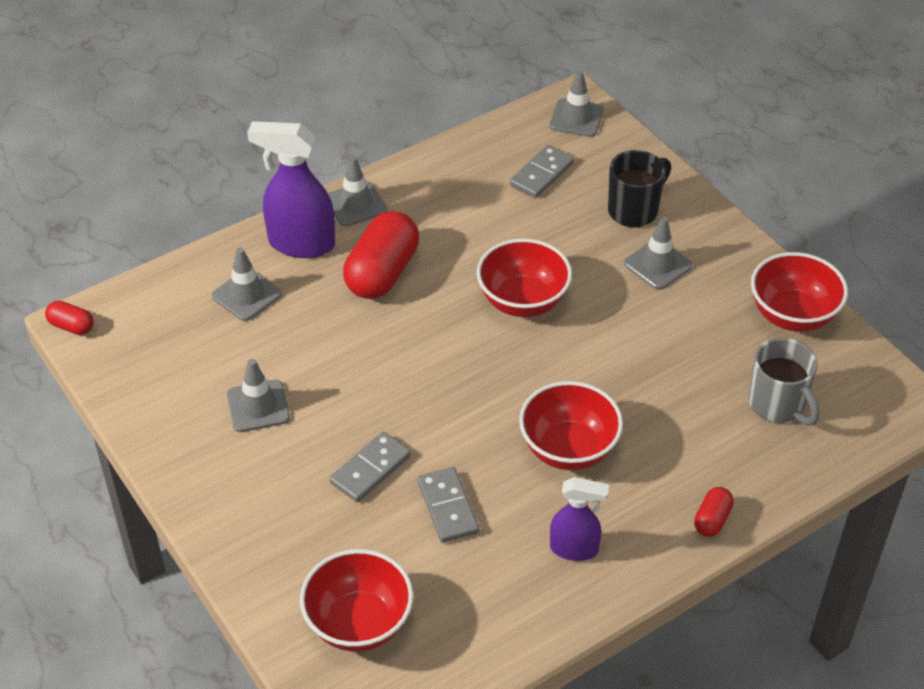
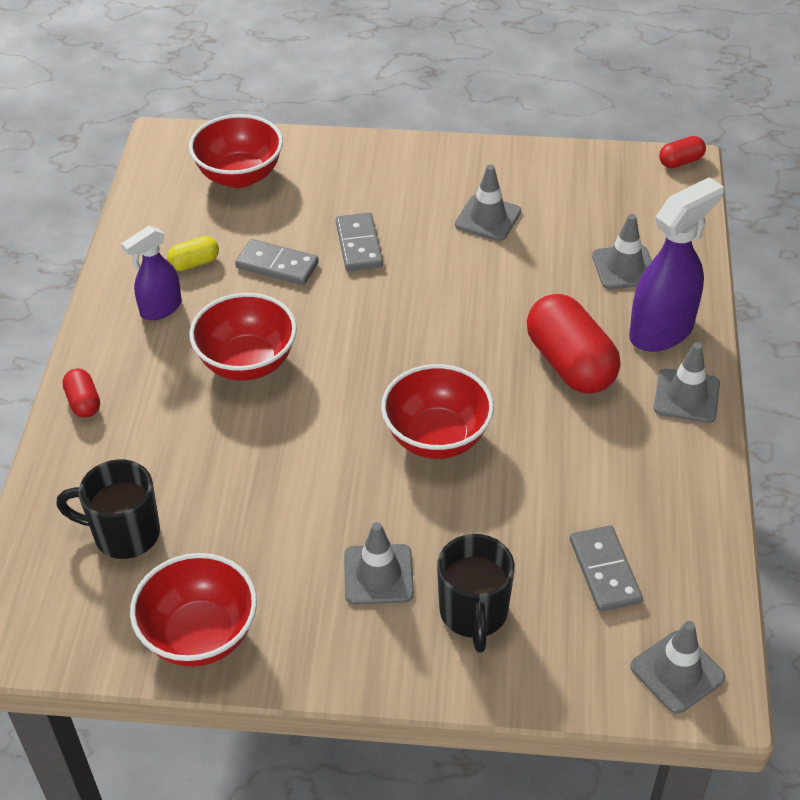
camera: 130 degrees right, 0 degrees up
grey mug [749,338,820,426] -> black mug [56,459,160,559]
none -> yellow capsule [167,236,219,271]

